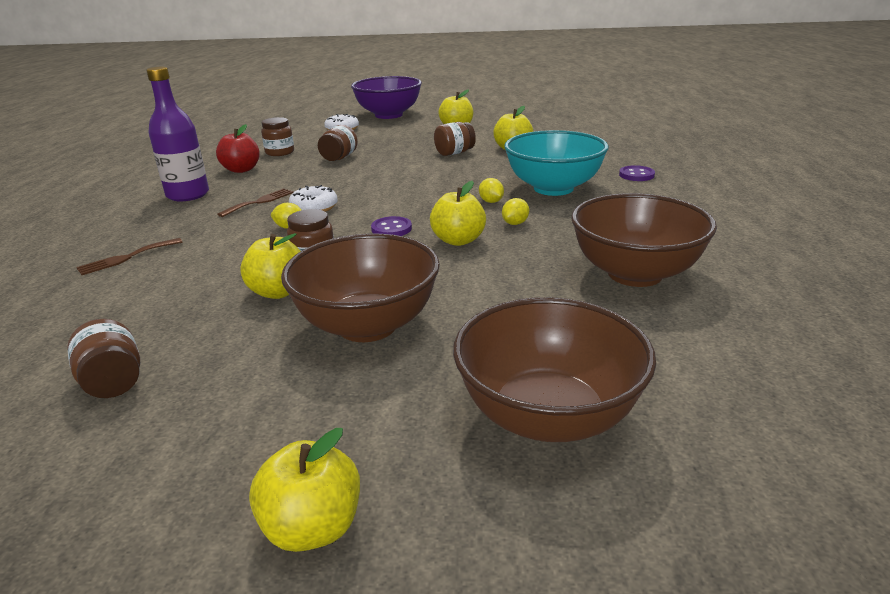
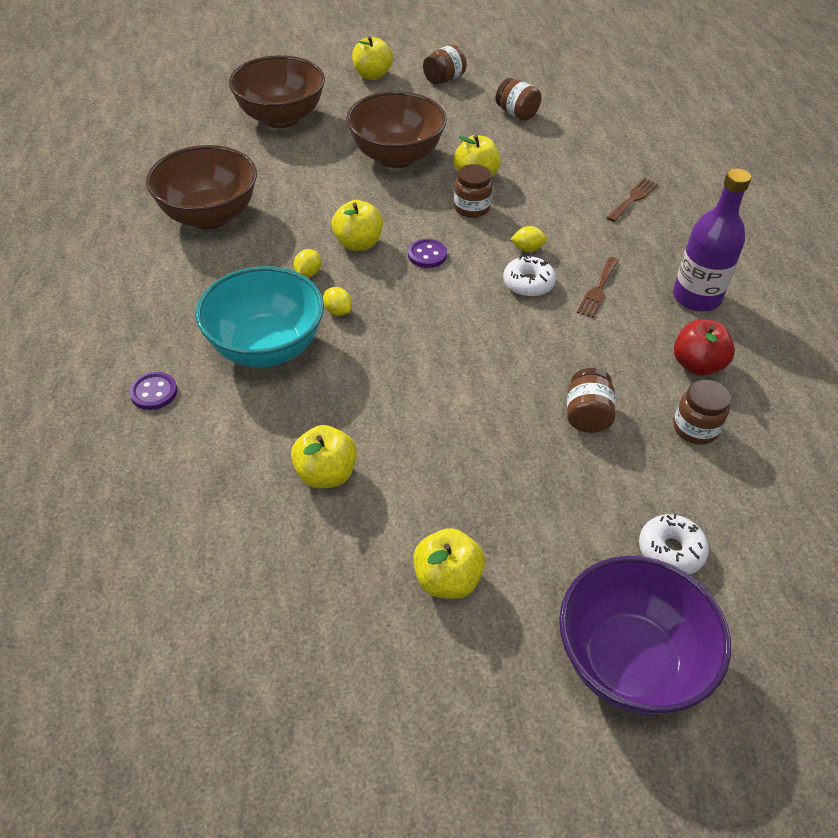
camera: 165 degrees right, 20 degrees up
brown jar [434,122,476,156] -> brown jar moved to [423,44,467,85]

